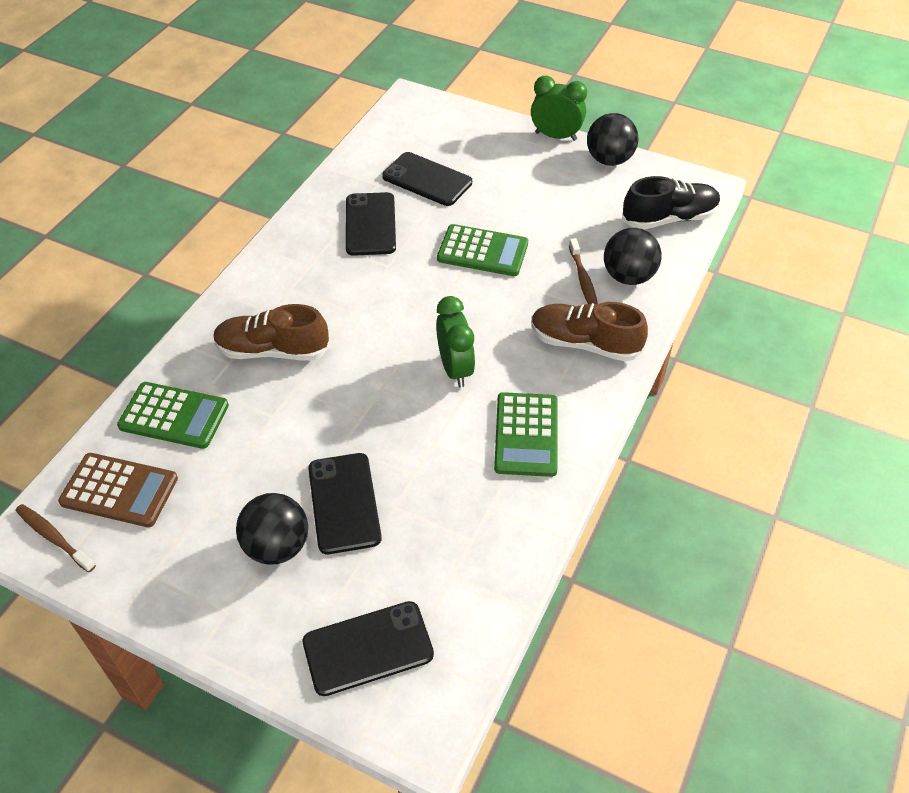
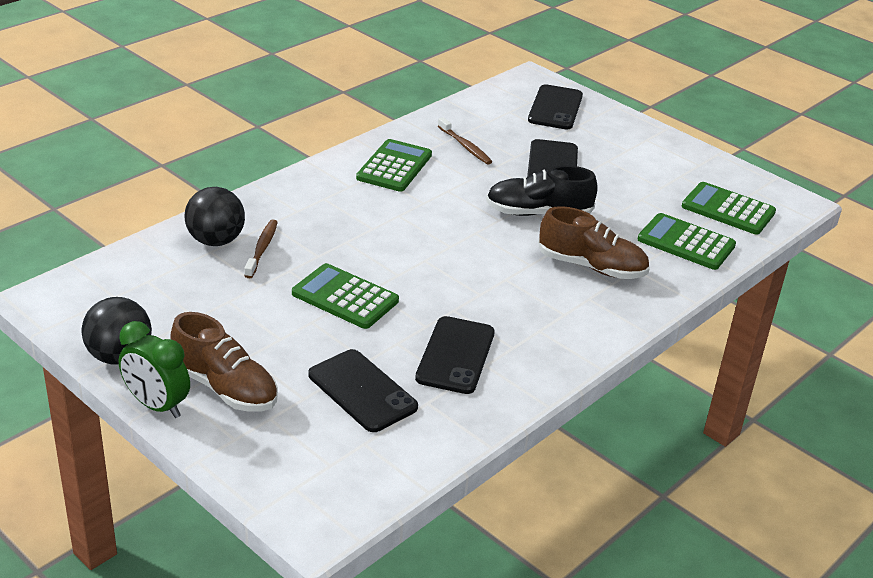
camera: 165 degrees left, 15 degrees down
brown toothbrush [15,504,96,572] -> brown toothbrush moved to [438,117,492,165]
brown calculator [58,453,178,527] -> green calculator [682,182,776,235]
black ball [236,493,308,565] -> none
black phone [303,601,434,696] -> black phone turned 75 degrees counterclockwise [528,84,583,129]
green clock [436,296,475,387] -> none
brown shoe [531,302,648,361] -> brown shoe moved to [170,312,278,411]
black shoe [622,176,720,229] -> black shoe moved to [486,166,598,216]

